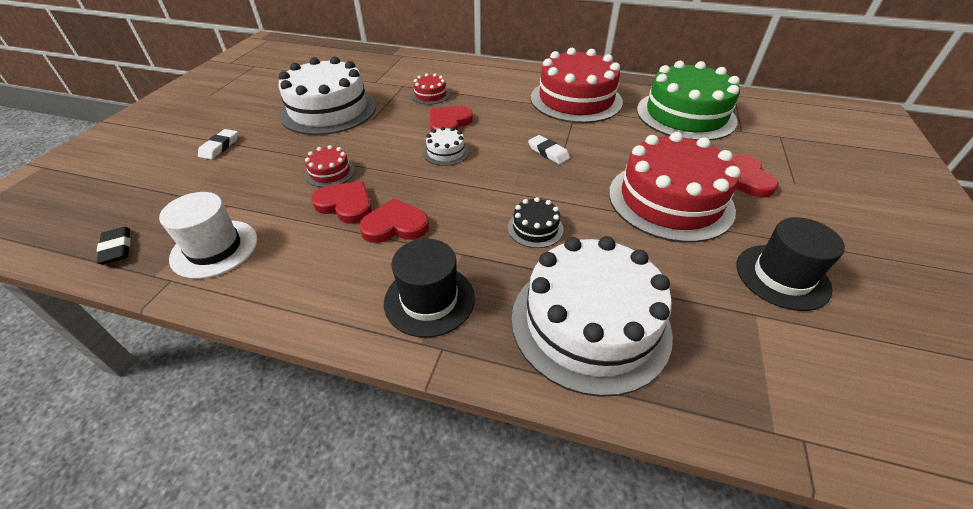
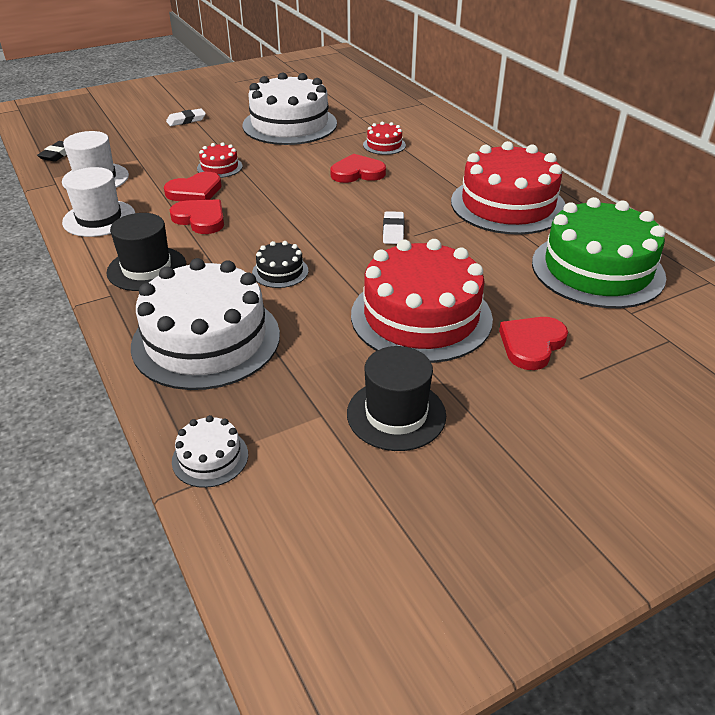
camera: 45 degrees right, 5 degrees down
red heart [311,181,372,224] -> red heart turned 75 degrees clockwise [164,172,222,201]
white cake [423,127,469,166] -> white cake moved to [172,415,248,488]
none -> white hat [62,167,135,237]

